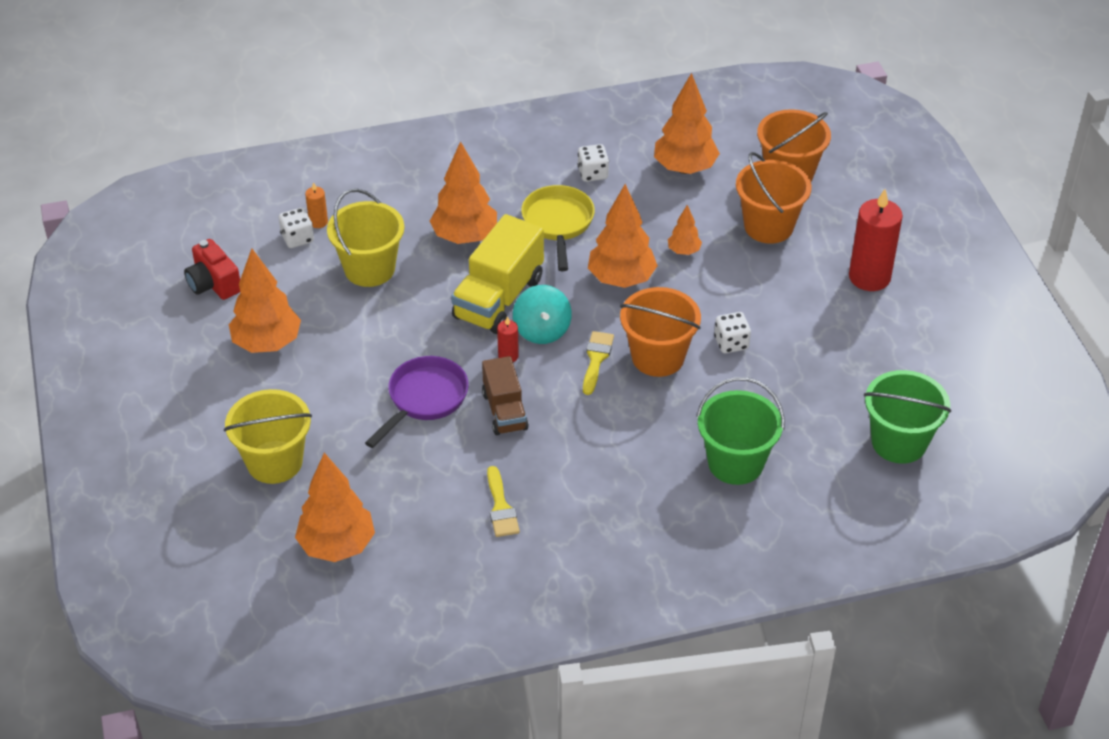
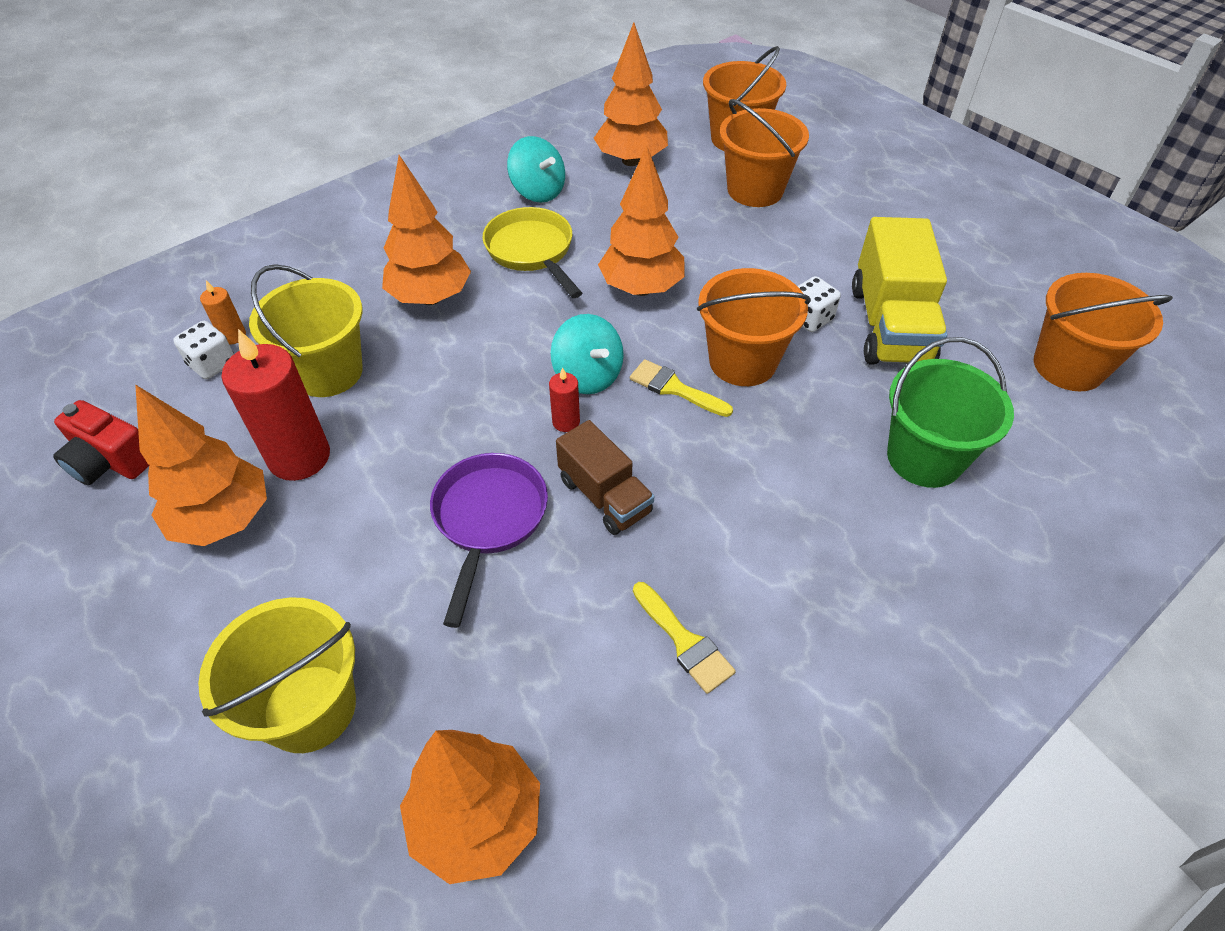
camera: 25 degrees left, 5 degrees up
yellow truck [451,214,544,334] -> yellow truck moved to [852,217,947,365]
white dice [578,144,609,182] -> turquoise spinning top [507,136,565,203]
yellow brush [583,331,614,395] -> yellow brush turned 45 degrees counterclockwise [630,359,733,417]
orange tree [668,205,702,255] -> none
red candle [849,189,903,291] -> red candle moved to [221,329,330,481]
green bucket [864,370,951,464] -> orange bucket [1034,273,1173,391]

